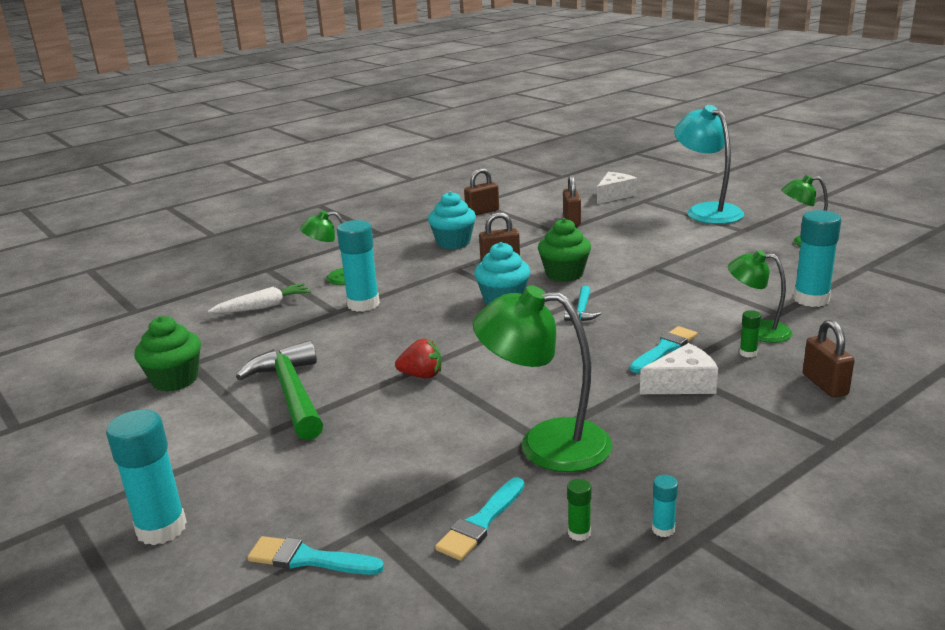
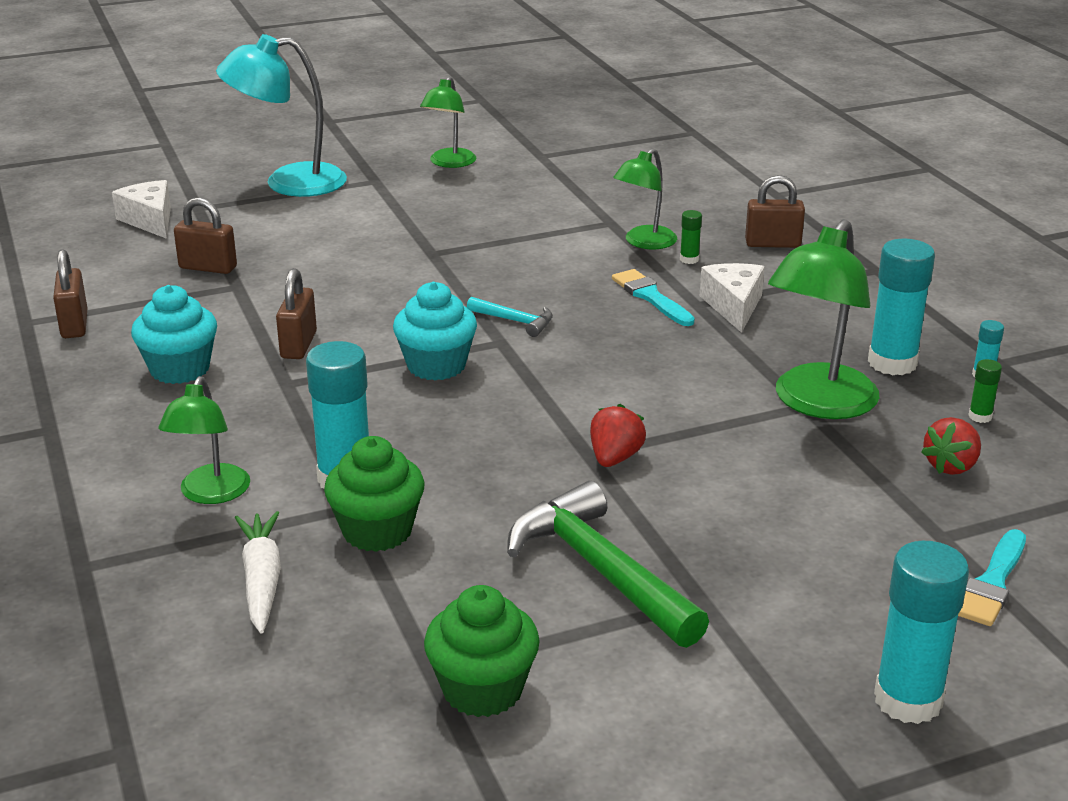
camera: 75 degrees left, 5 degrees up
green hammer [236,340,323,440] -> green hammer turned 60 degrees clockwise [507,481,709,648]
turquoise brush [435,477,524,561] -> red strawberry [921,417,981,475]
green cupcake [538,218,591,282] -> green cupcake moved to [324,436,425,552]
turquoise glue stick [793,210,841,307] -> turquoise glue stick moved to [868,239,935,375]

